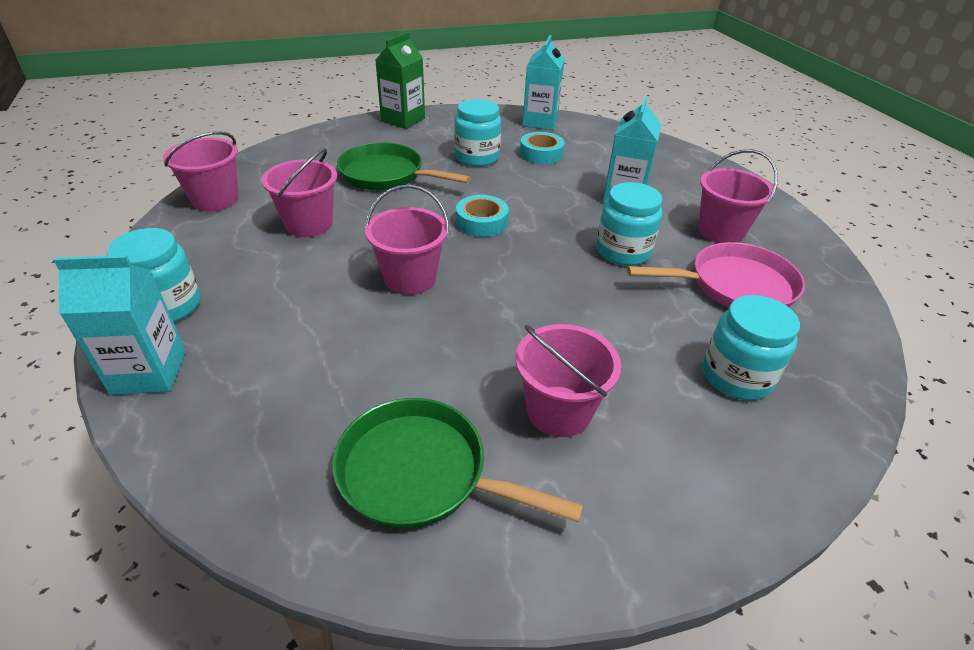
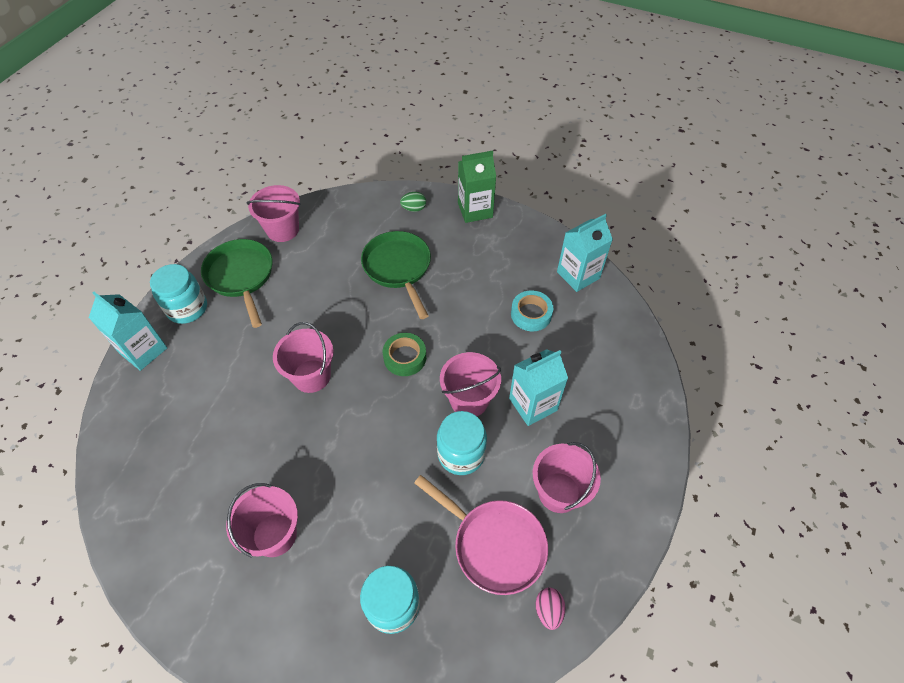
camera: 45 degrees right, 15 degrees up
pink bucket [261,148,337,237] -> pink bucket moved to [440,352,501,416]
green pan [332,398,584,529] -> green pan moved to [201,239,272,328]
turquoise jar [454,99,501,167] -> none
turquoise tape [456,195,509,237] -> green tape [383,333,426,376]
none -> green egg [400,192,426,212]
none -> pink egg [536,588,565,630]

